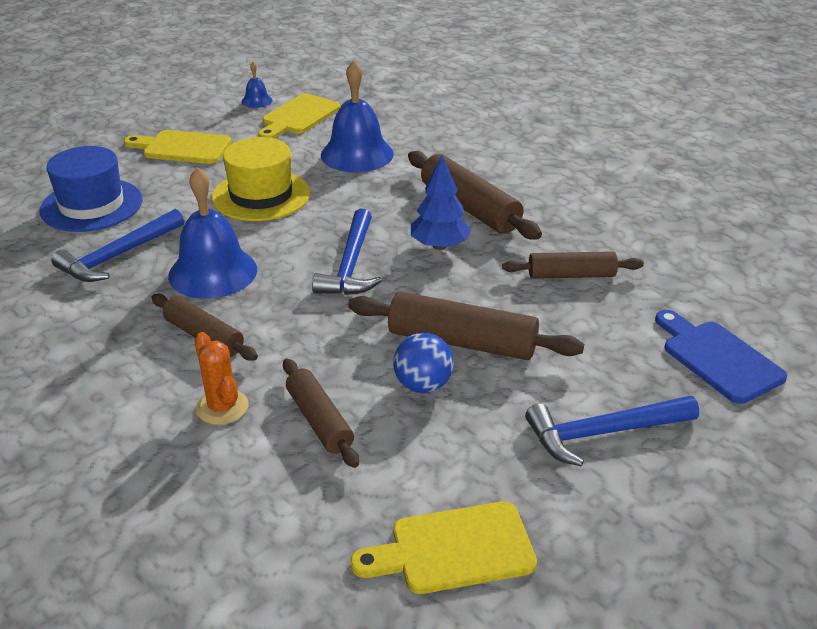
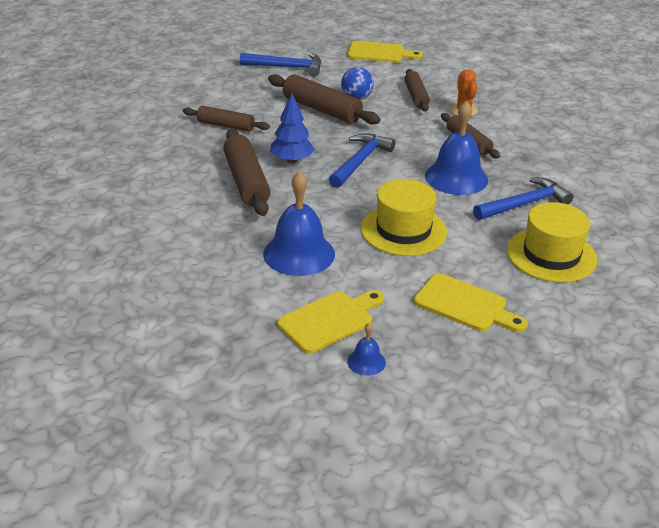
camera: 160 degrees left, 0 degrees up
blue hat [40,146,143,232] -> yellow hat [507,202,597,283]
blue cutting board [655,310,787,404] -> none

